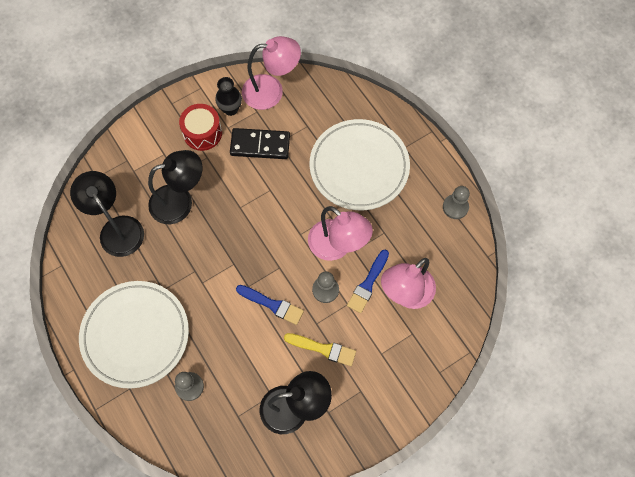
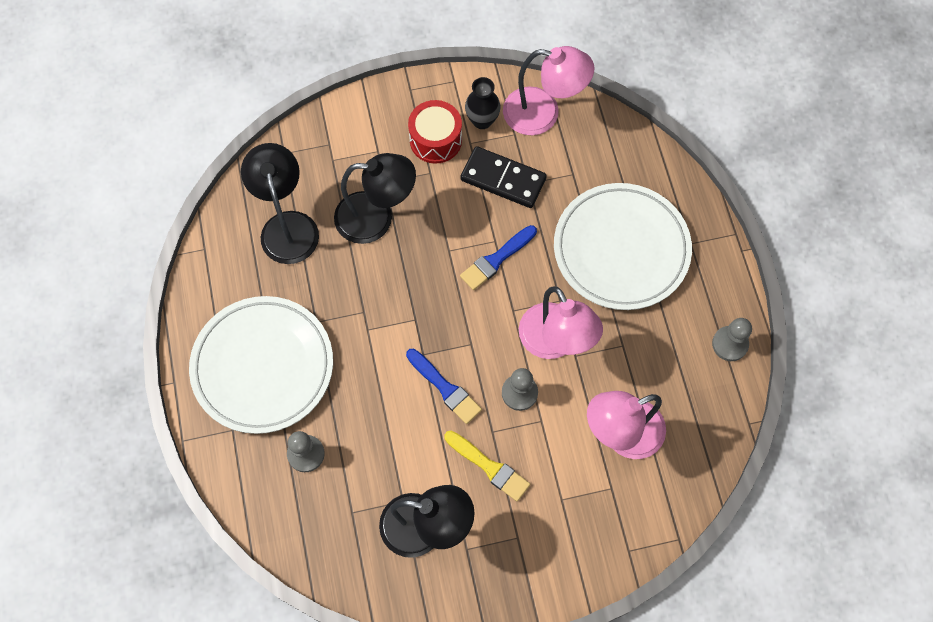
camera: 20 degrees right, 0 degrees up
blue brush [347,250,389,313] -> blue brush moved to [460,225,537,290]

